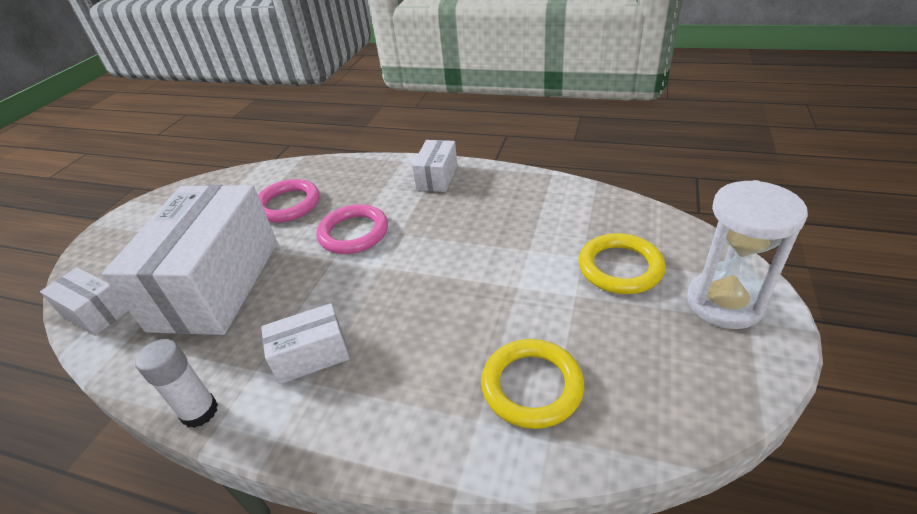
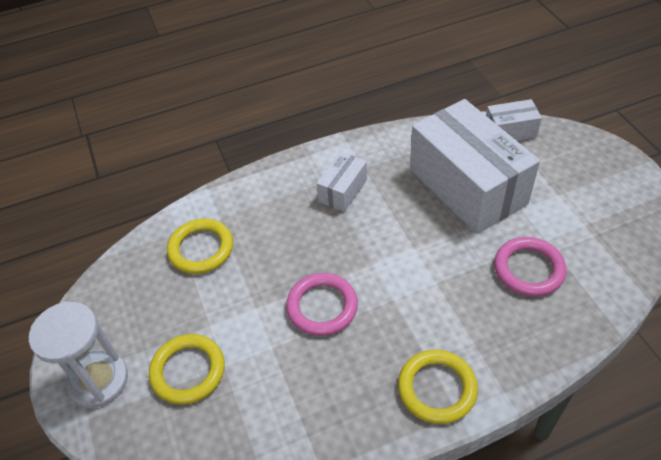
camera: 140 degrees right, 10 degrees up
white glue stick [135,339,218,428] -> none
pink ring [317,204,388,254] -> pink ring moved to [286,273,358,336]
white box [412,140,457,192] -> yellow ring [398,350,478,424]

